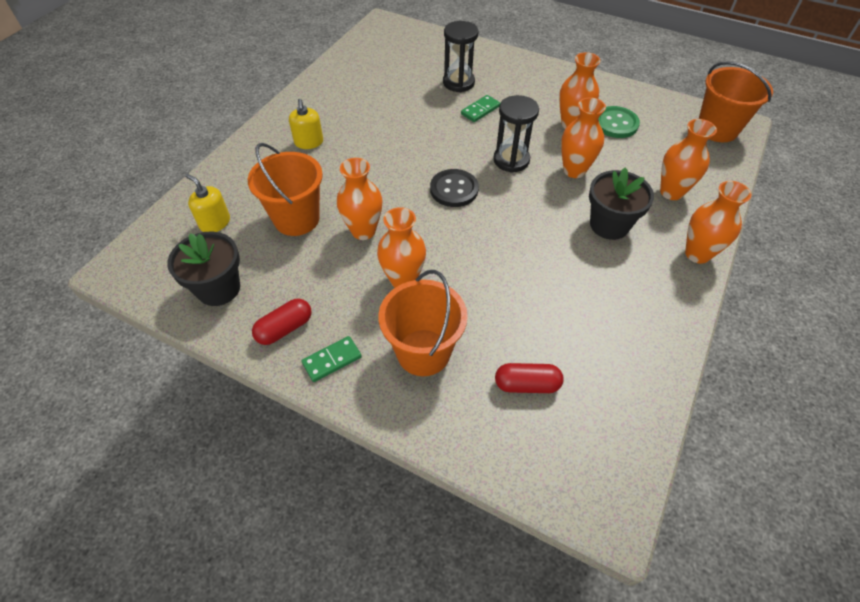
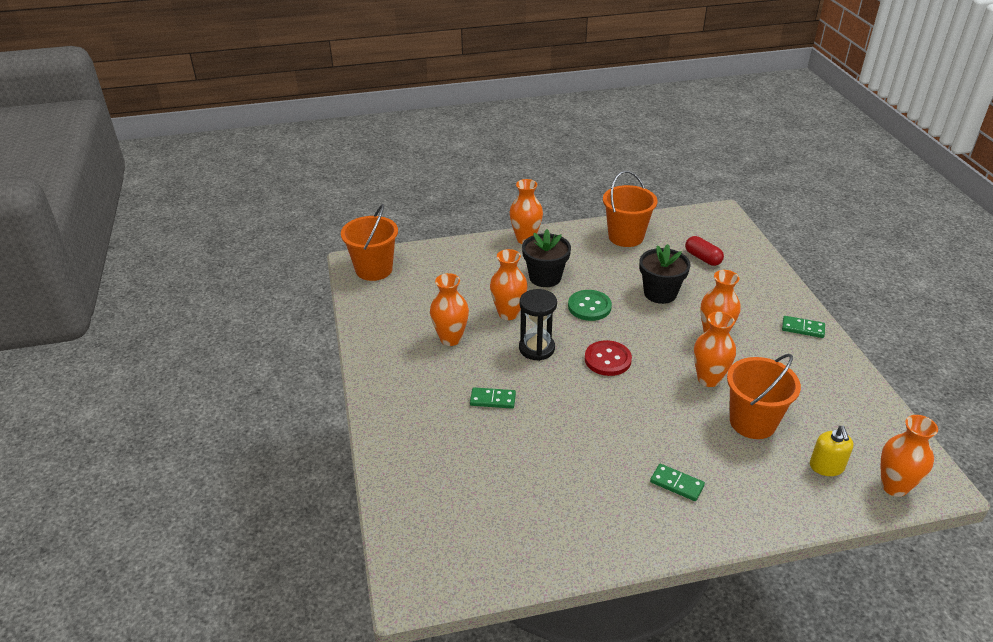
camera: 130 degrees left, 15 degrees down
black flower pot [167,232,240,306] -> black flower pot moved to [639,244,690,304]
red capsule [252,299,312,345] -> none
yellow soap dispenser [289,99,323,149] -> green domino [650,464,705,501]
orange bucket [378,270,468,376] -> orange bucket moved to [603,171,658,247]
black button [430,169,479,207] -> red button [585,340,632,376]
black hourglass [443,21,478,92] -> none
green button [598,106,640,138] -> green button moved to [568,290,612,321]
orange vase [660,119,717,200] -> orange vase moved to [881,415,938,497]

